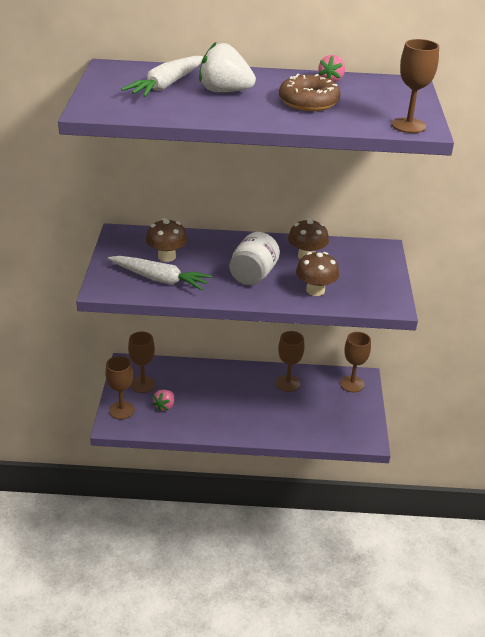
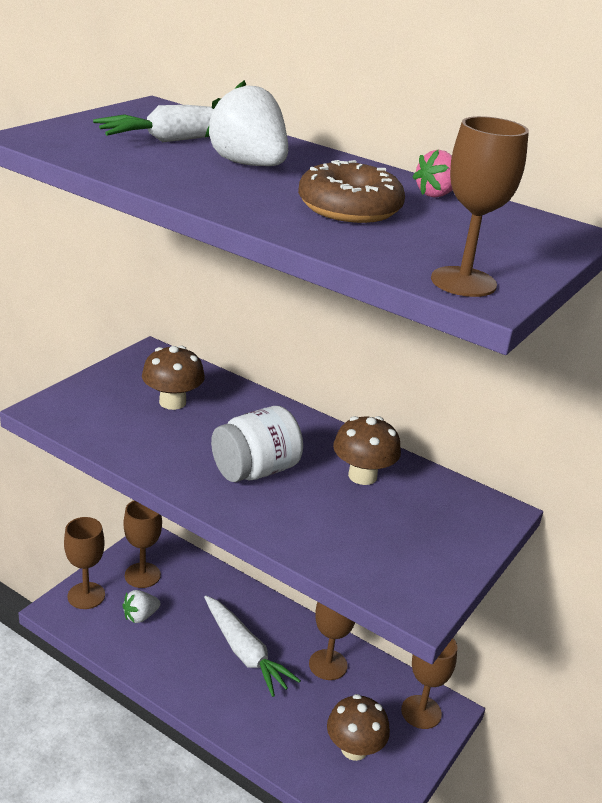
camera: 30 degrees right, 5 degrees down
white carrot [108,256,212,290] -> white carrot moved to [204,596,301,697]
pink strawberry [152,390,174,411] -> white strawberry [122,590,161,623]
brown mushroom [296,252,339,296] -> brown mushroom moved to [327,694,390,761]

